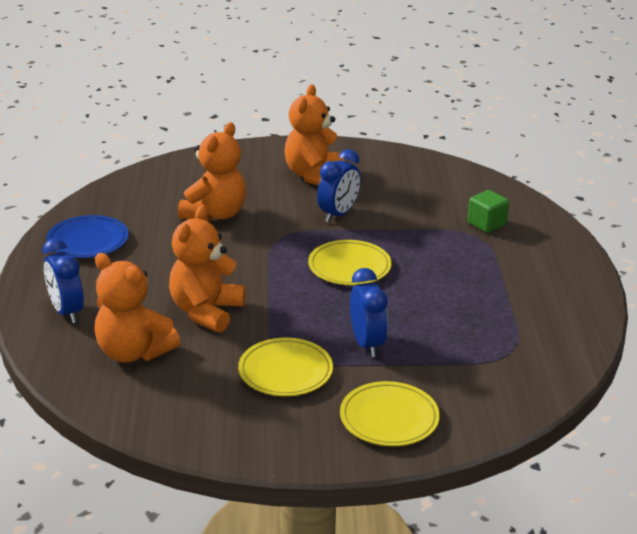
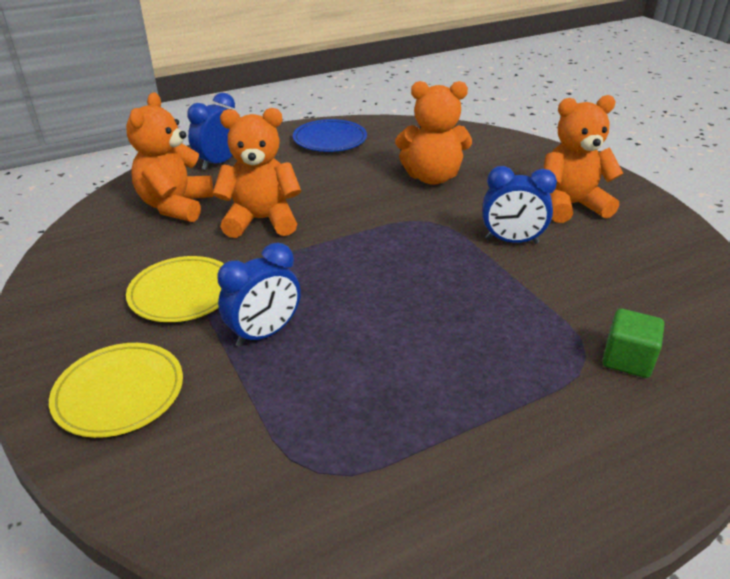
camera: 65 degrees right, 5 degrees up
yellow plate [308,240,392,285] -> none

